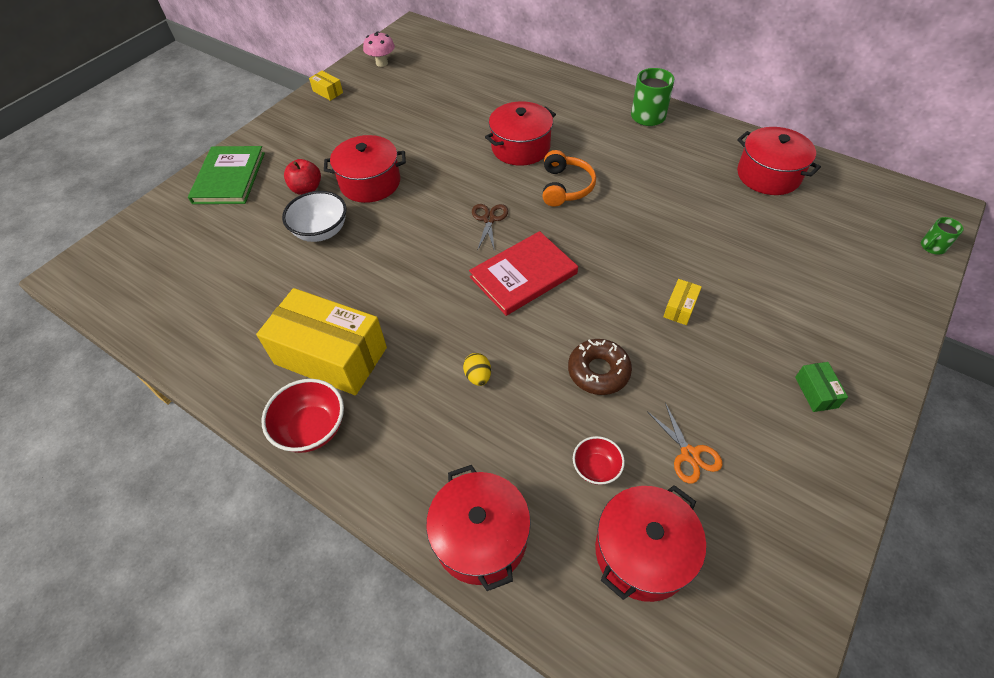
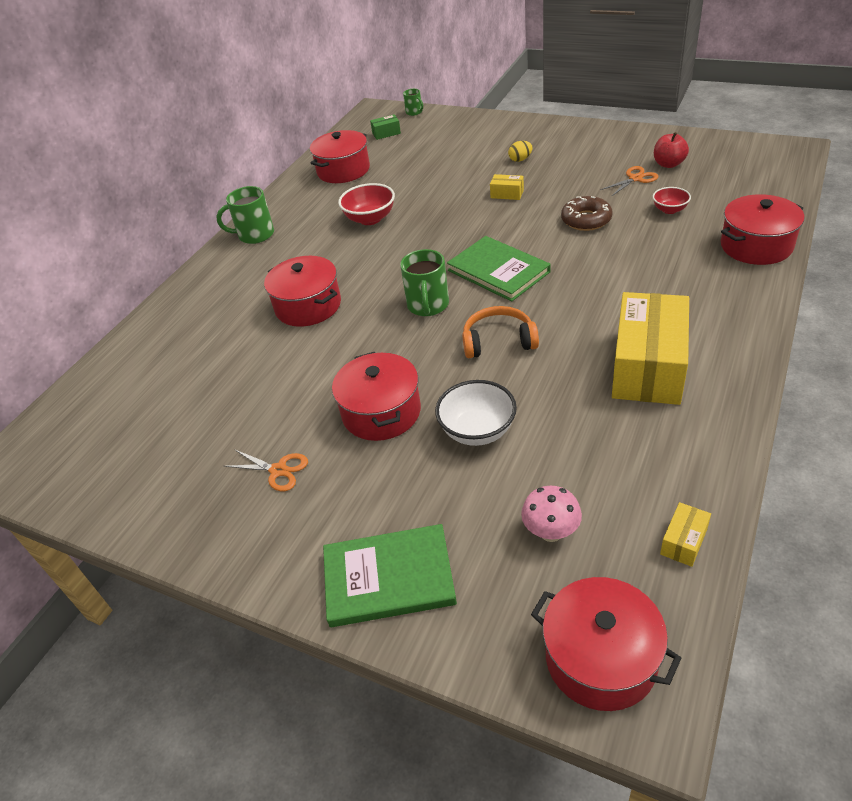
camera: 95 degrees left, 10 degrees down
red bowl [262,379,344,453] -> red bowl moved to [338,183,395,225]
red apple [284,159,321,195] -> red apple moved to [654,132,689,168]
yellow box [309,71,343,101] -> yellow box moved to [660,502,711,567]
pink mushroom [363,31,395,67] -> pink mushroom moved to [521,486,582,542]
yellow egg [463,353,491,386] -> yellow egg moved to [508,141,533,162]
red book [469,231,578,316] -> green book [447,236,551,302]
brown scissors [472,204,508,251] -> green mug [400,249,449,316]
orange headphones [542,150,596,207] -> orange headphones moved to [462,306,539,358]
red pot [595,485,706,602] -> red pot moved to [531,577,681,711]
green box [795,362,848,412] -> green box moved to [370,114,401,140]
none -> orange scissors [224,449,308,491]

